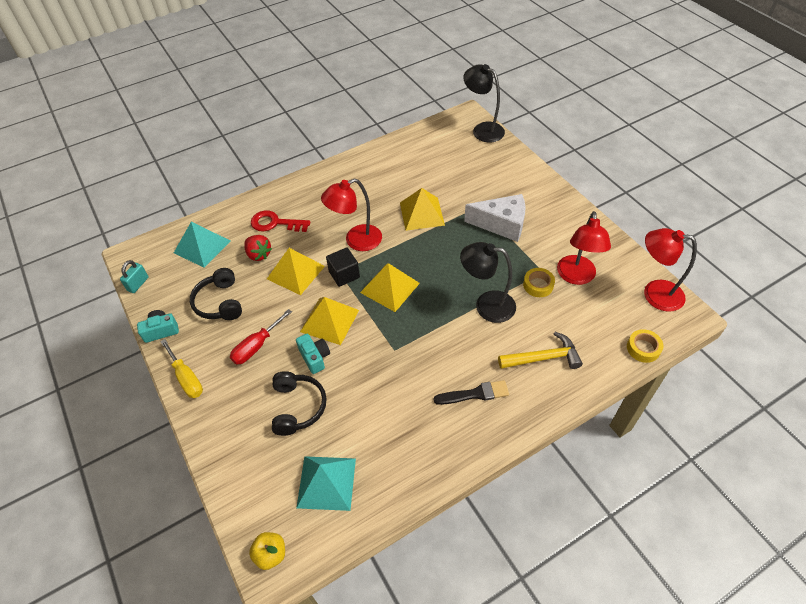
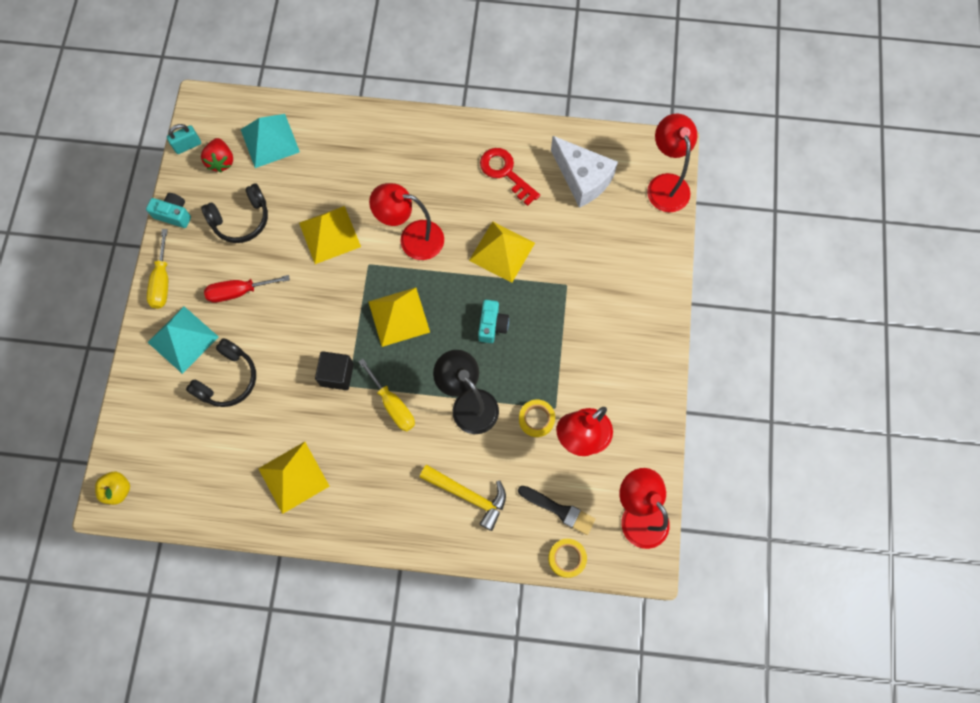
camera: 35 degrees right, 20 degrees up
black headphones [190,268,242,320] -> black headphones turned 135 degrees counterclockwise [201,184,268,243]
red strawberry [244,235,272,261] -> red strawberry moved to [201,138,233,172]
red key [251,210,310,232] -> red key moved to [480,148,540,206]
turquoise camera [296,334,330,374] -> turquoise camera moved to [478,300,509,343]
turquoise pyramid [296,456,356,511] -> turquoise pyramid moved to [148,306,219,374]
yellow pyramid [300,297,359,345] -> yellow pyramid moved to [258,442,329,514]
black cube [326,247,360,287] -> black cube moved to [315,351,354,390]
black brush [434,380,509,405] -> black brush moved to [518,485,595,535]
black lamp [463,64,505,142] -> red lamp [647,114,697,212]
white cheese [464,194,526,242] -> white cheese moved to [551,136,618,208]
none -> yellow screwdriver [358,359,415,432]

